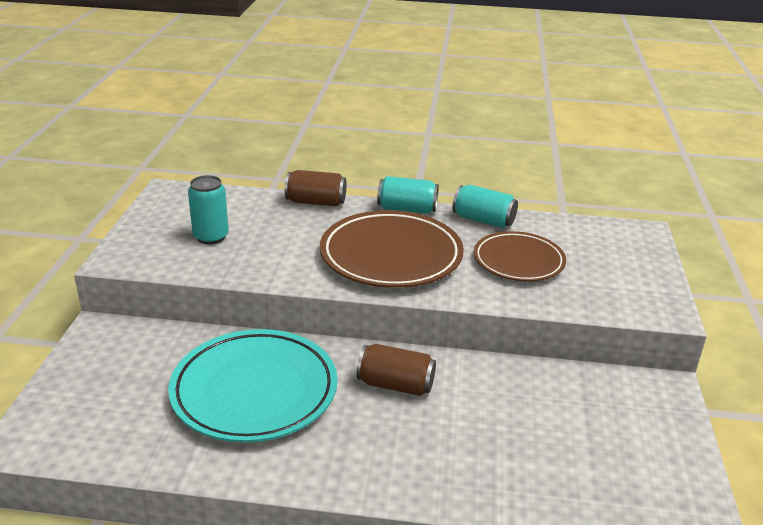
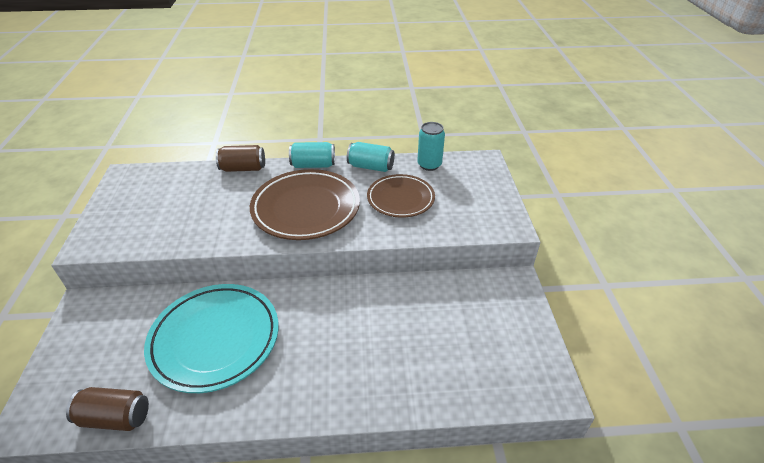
camera: 10 degrees left, 10 degrees up
turquoise can [188,175,229,244] -> turquoise can moved to [417,122,445,171]
brown can [357,344,436,396] -> brown can moved to [66,387,149,431]

